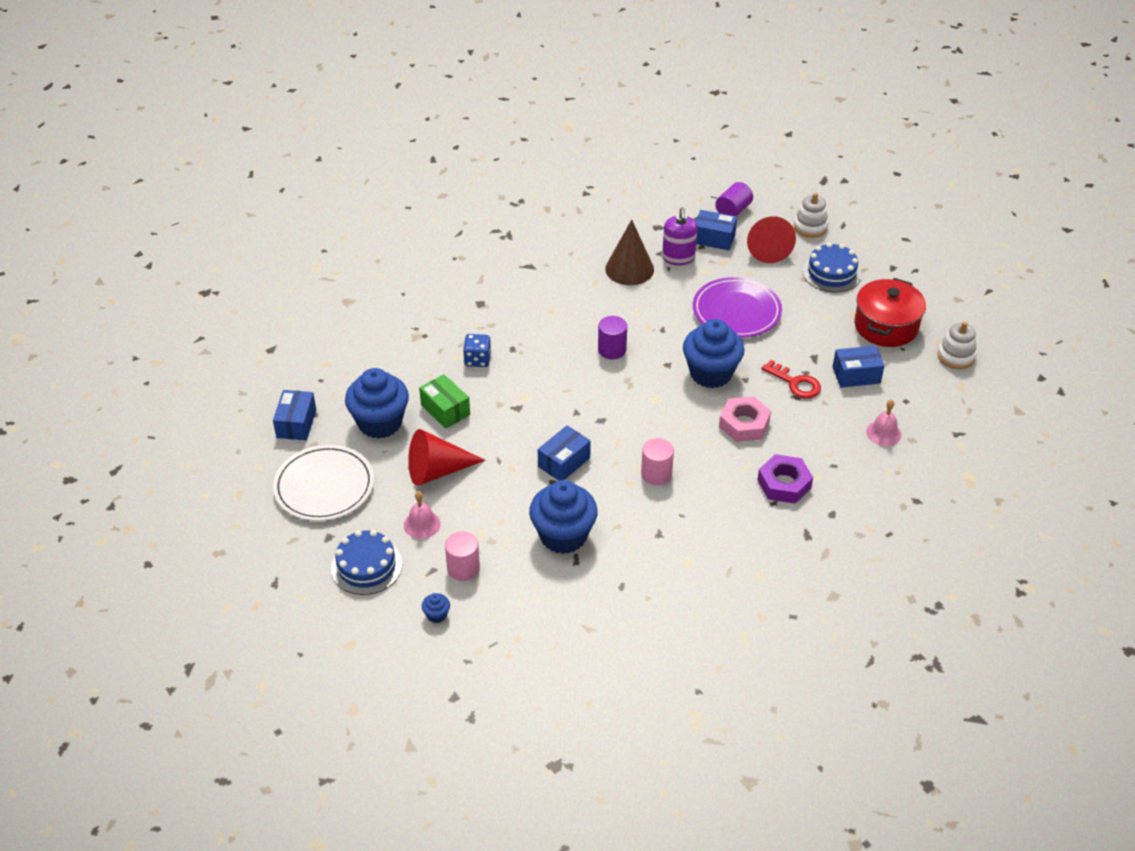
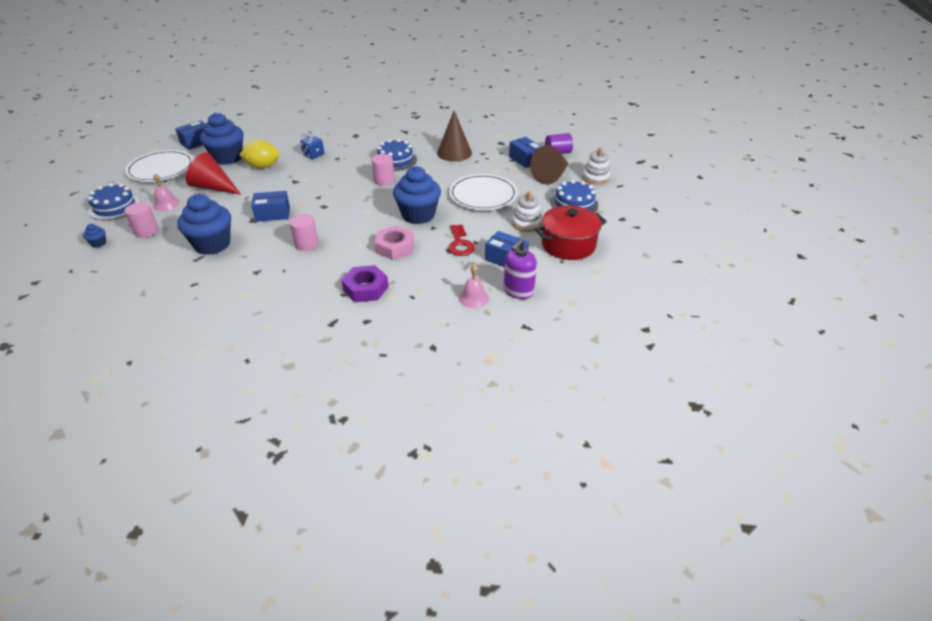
camera: 40 degrees right, 5 degrees down
green box [419,374,470,429] -> yellow lemon [239,140,280,169]
purple cylinder [598,316,627,359] -> pink cylinder [372,154,394,186]
purple soap dispenser [662,207,698,265] -> purple soap dispenser moved to [504,239,537,299]
purple plate [693,277,782,338] -> white plate [449,174,518,210]
red cone [747,216,796,263] -> brown cone [530,145,569,184]
white stacking toy [937,321,977,369] -> white stacking toy moved to [512,191,542,232]
none -> blue cake [377,139,417,171]

